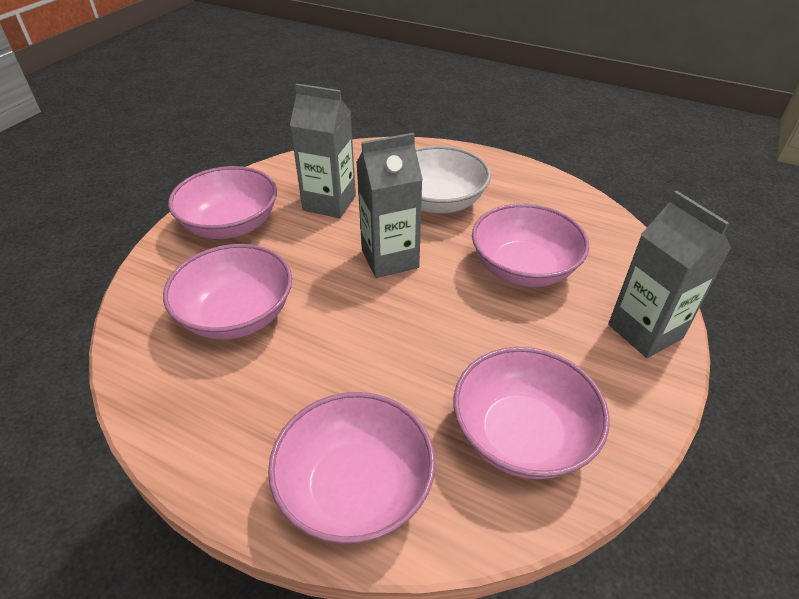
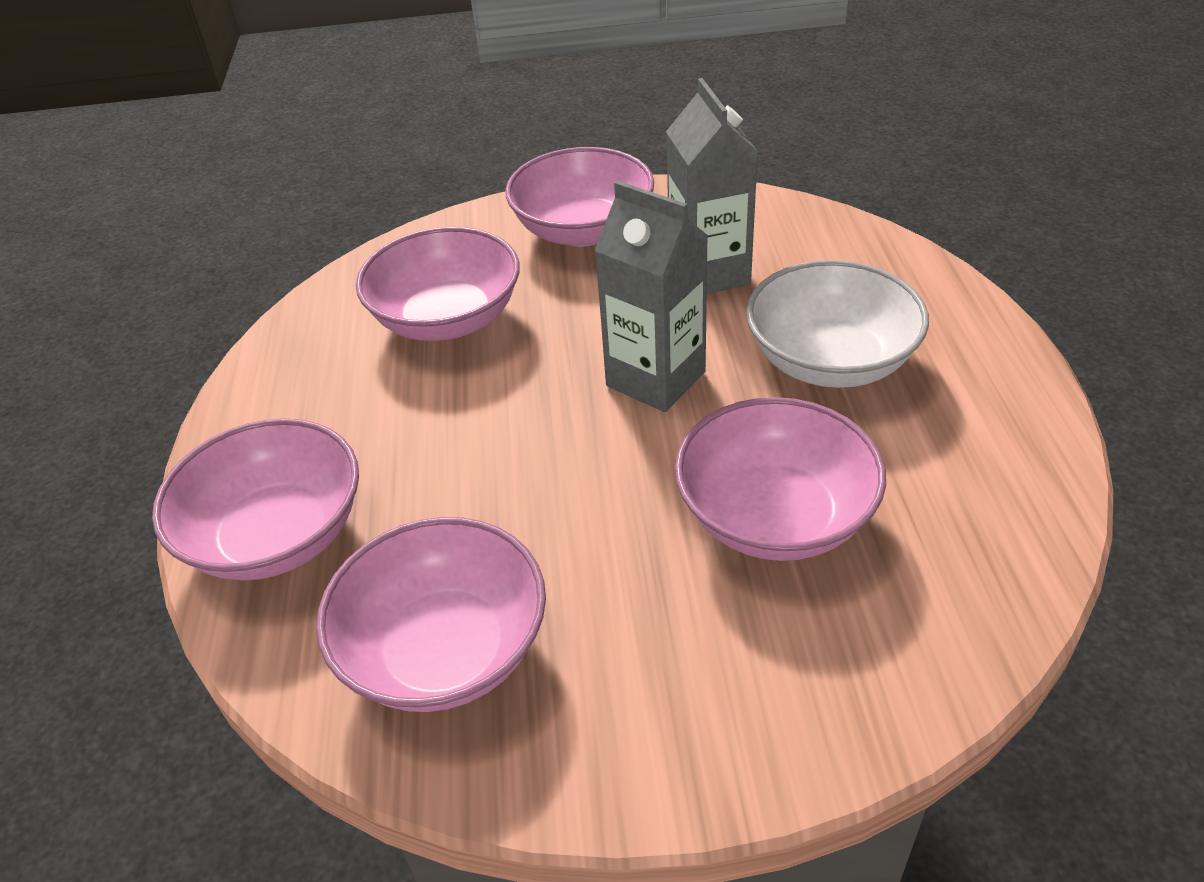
camera: 60 degrees right, 0 degrees up
grey carton [608,191,731,358] -> none

